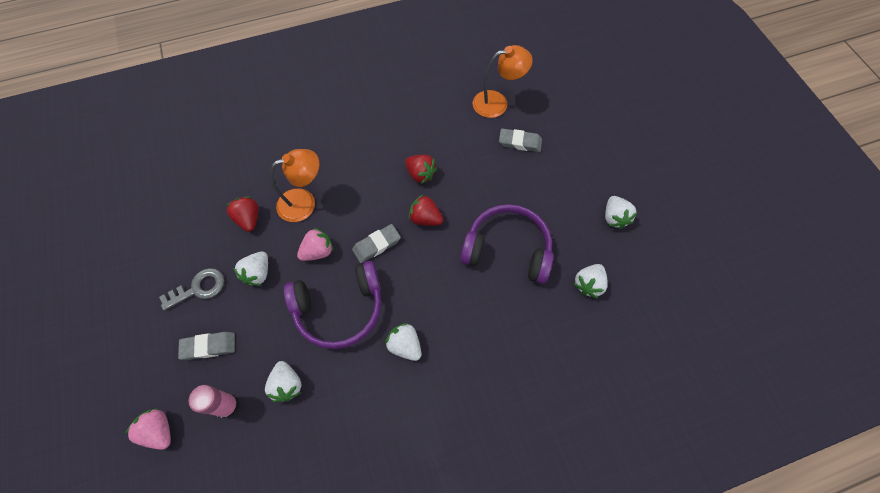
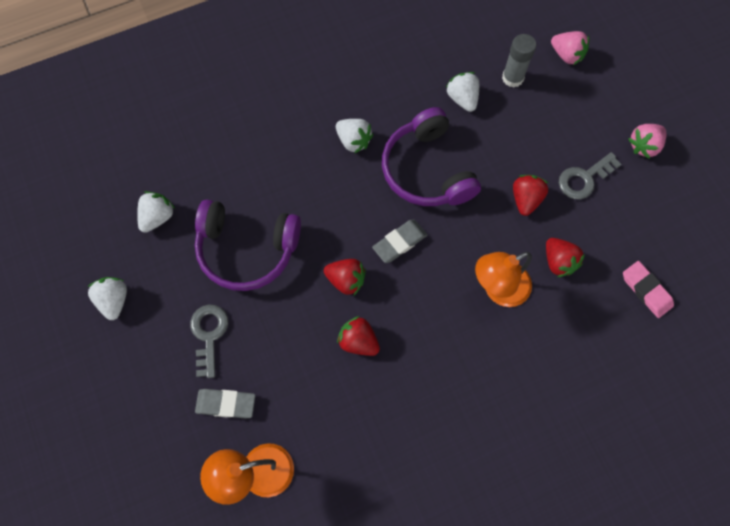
camera: 175 degrees right, 5 degrees up
grey eraser [178,332,235,360] -> none
pink glue stick [188,385,240,418] -> grey glue stick [502,34,536,88]
white strawberry [233,252,268,286] -> red strawberry [513,175,548,216]
purple headphones [284,261,381,349] -> purple headphones turned 90 degrees counterclockwise [382,107,481,206]
pink strawberry [297,228,333,261] -> pink strawberry moved to [628,124,666,159]
none -> grey key [190,305,228,378]
none -> pink eraser [623,261,674,318]

